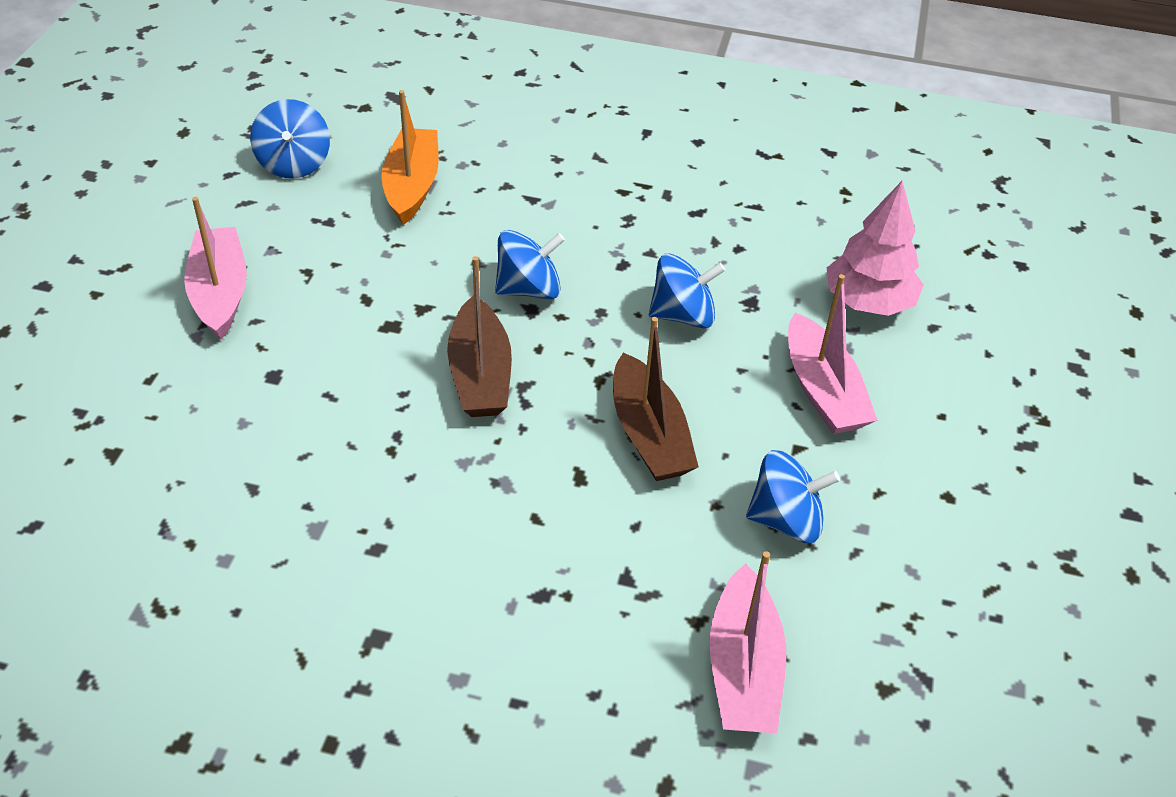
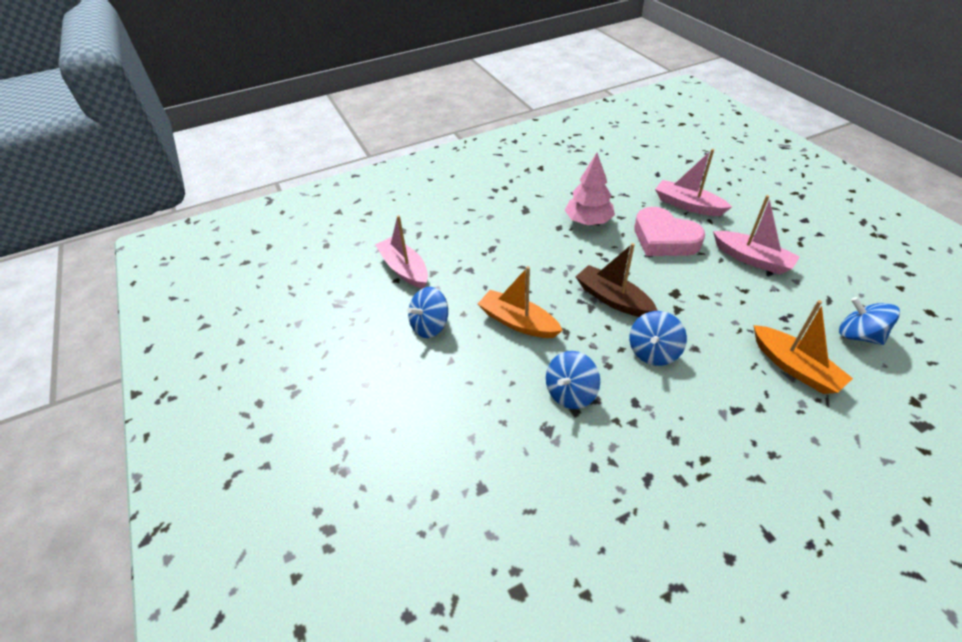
camera: 145 degrees right, 0 degrees up
brown boat [613,317,699,481] -> orange boat [478,266,563,338]
pink boat [788,274,878,434] -> pink boat moved to [655,149,732,216]
pink tree [827,181,924,316] -> pink tree moved to [565,153,615,225]
none -> pink heart [634,207,705,256]

